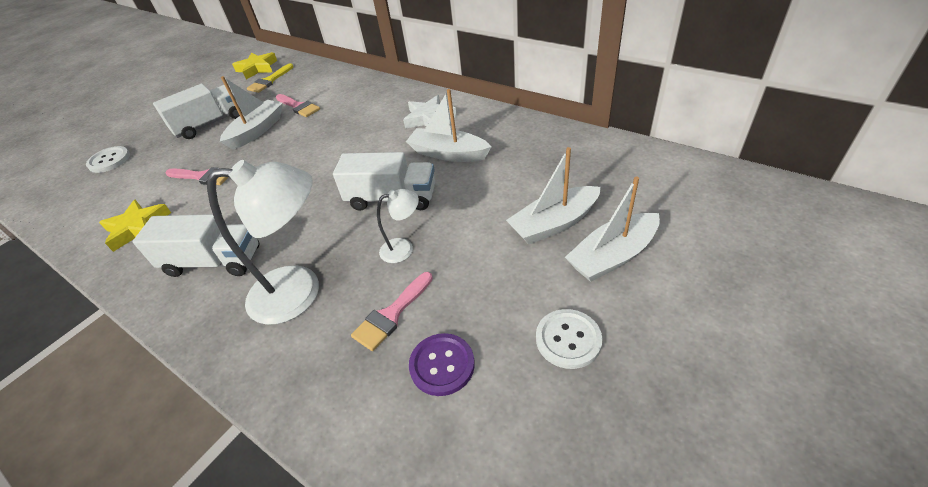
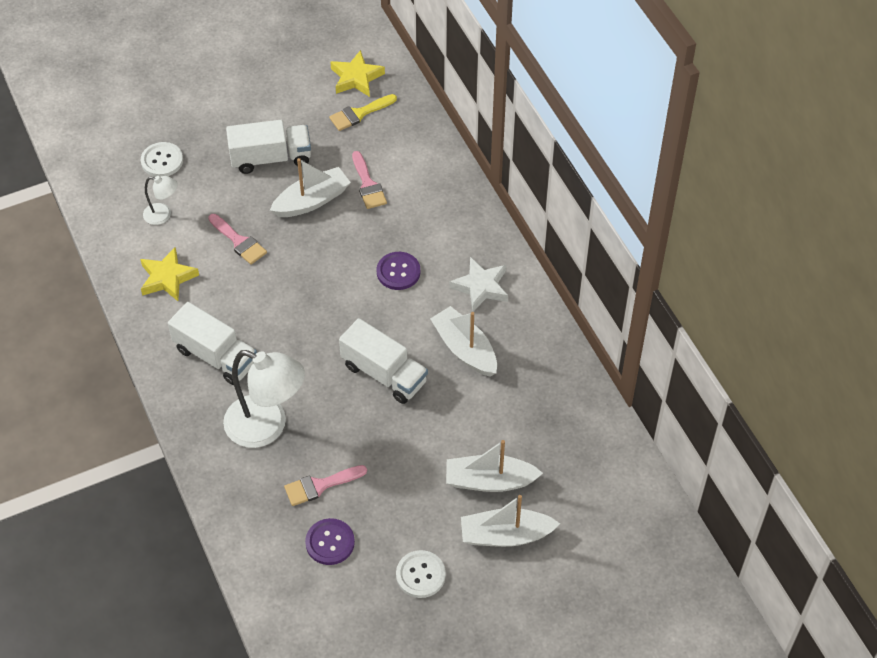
camera: 25 degrees right, 10 degrees up
white lamp [377,189,419,263] -> white lamp moved to [143,176,178,225]
none -> purple button [377,252,420,290]

